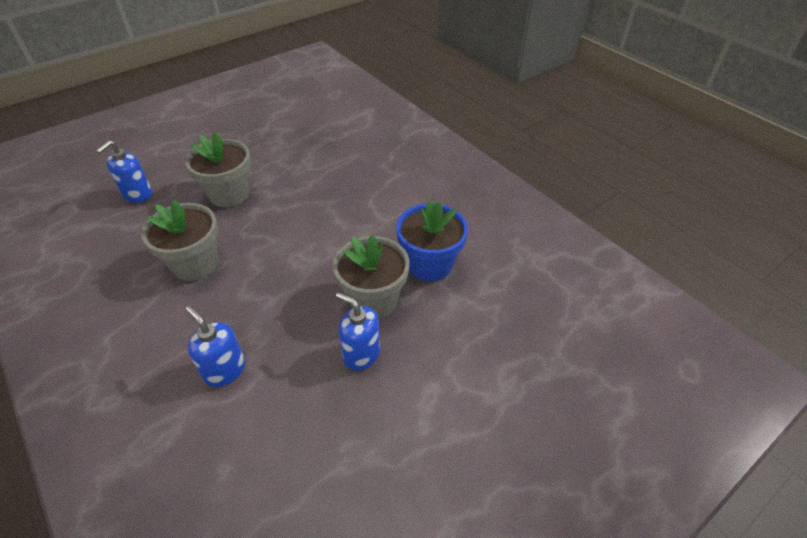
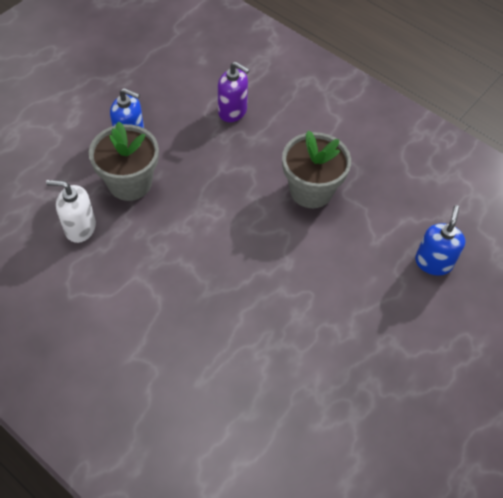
camera: 165 degrees right, 10 degrees up
grey flower pot [185,132,251,207] -> none
blue soap dispenser [186,306,245,387] -> purple soap dispenser [218,62,250,122]
blue flower pot [396,200,468,281] -> white soap dispenser [46,180,96,243]

